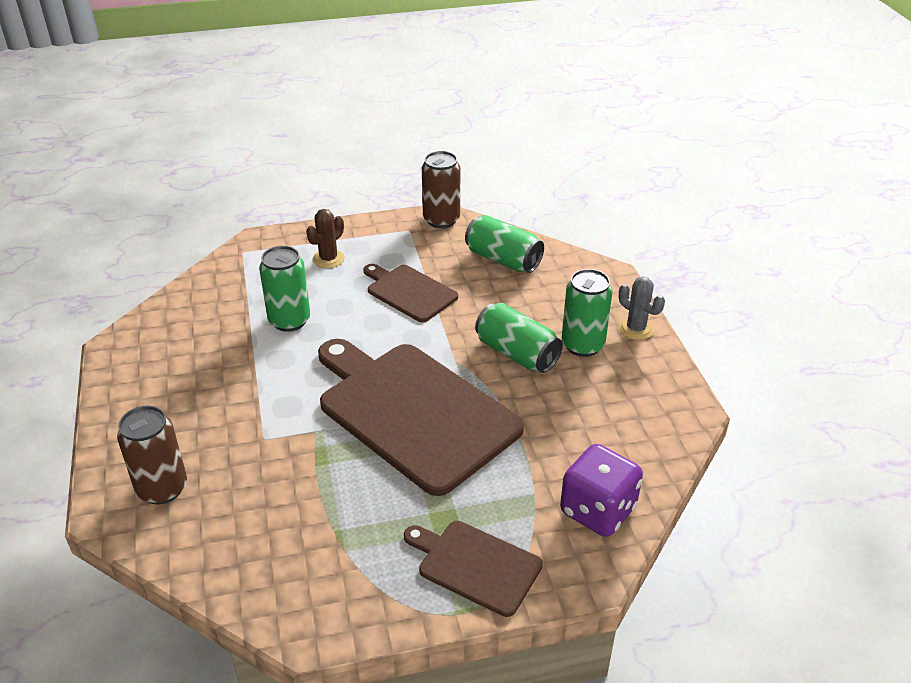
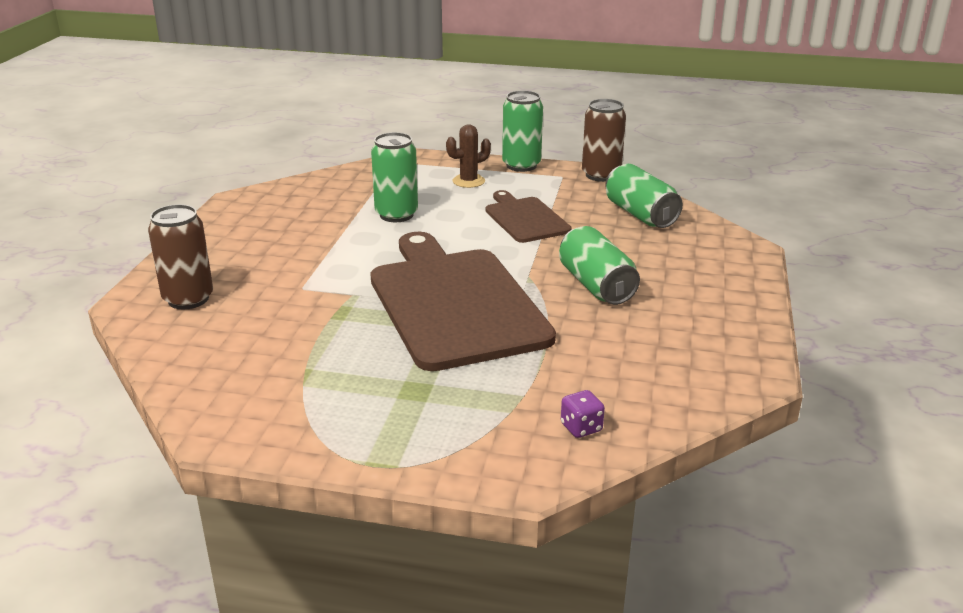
camera: 25 degrees right, 10 degrees down
brown cutting board [404,521,543,617] -> none
purple dice [560,444,643,537] -> purple dice [561,390,605,438], size x0.47
green can [562,269,613,357] -> green can moved to [502,91,543,172]
grey cactus [619,276,665,340] -> none

